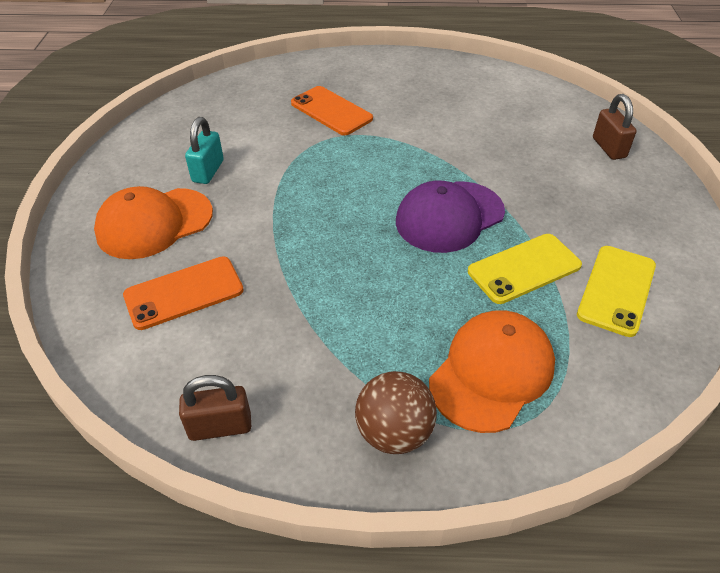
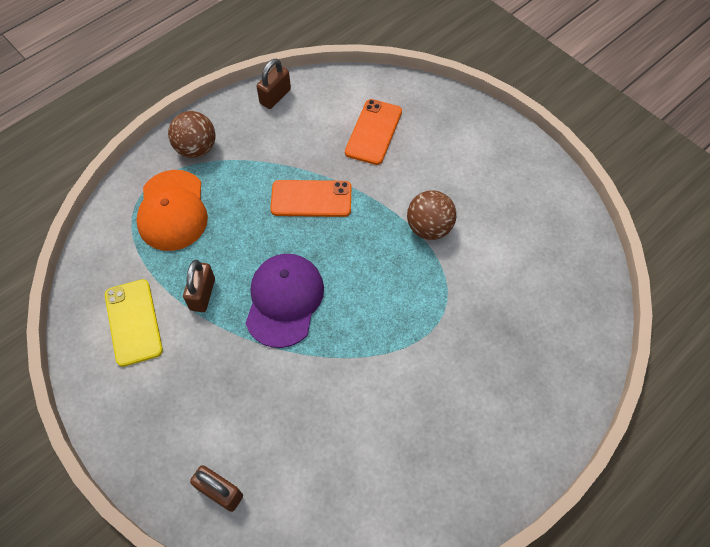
camera: 135 degrees right, 15 degrees up
orange cap [94,186,213,259] -> none
turquoise padlock [185,117,224,184] -> none
orange phone [291,86,373,135] -> orange phone moved to [270,180,351,217]
yellow phone [468,234,582,304] -> brown padlock [183,260,215,312]
none -> brown ball [407,190,457,240]

